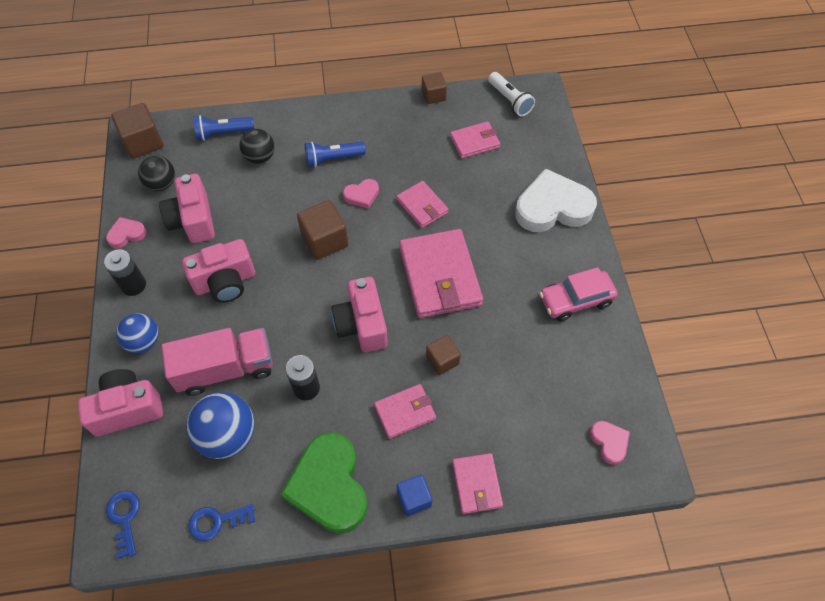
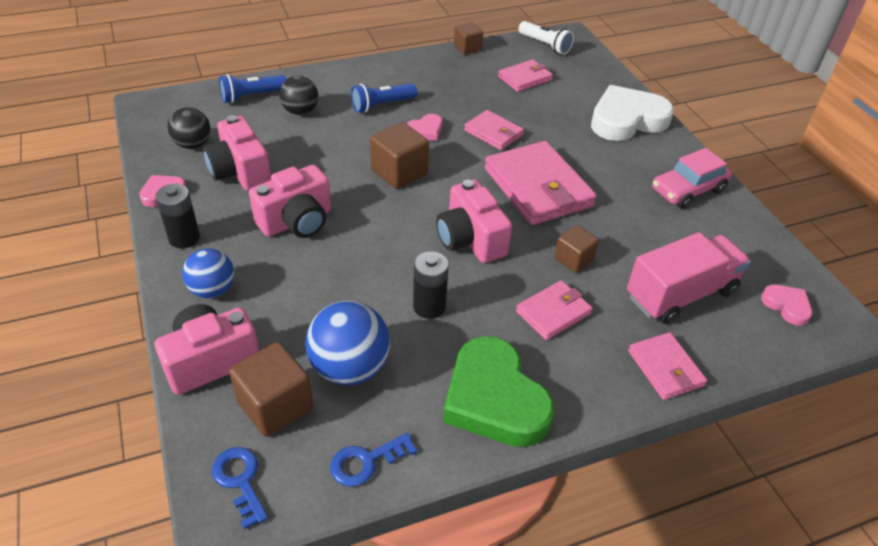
camera: 15 degrees left, 15 degrees down
brown cube [111,103,164,158] -> brown cube moved to [229,342,313,437]
pink truck [161,328,273,396] -> pink truck moved to [627,232,751,324]
blue cube [397,475,432,516] -> none

